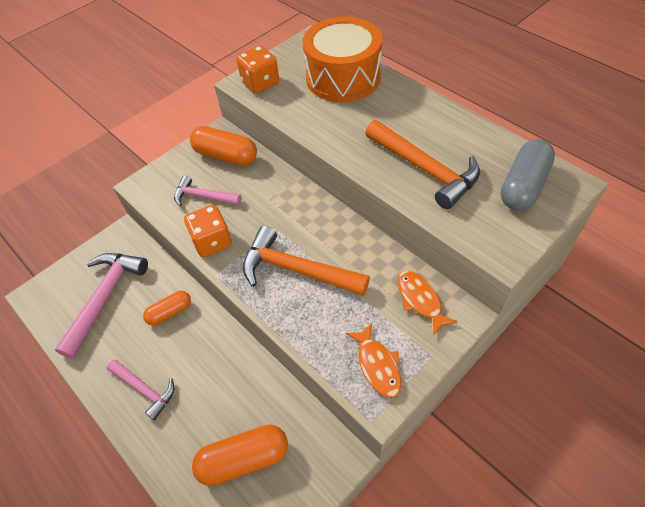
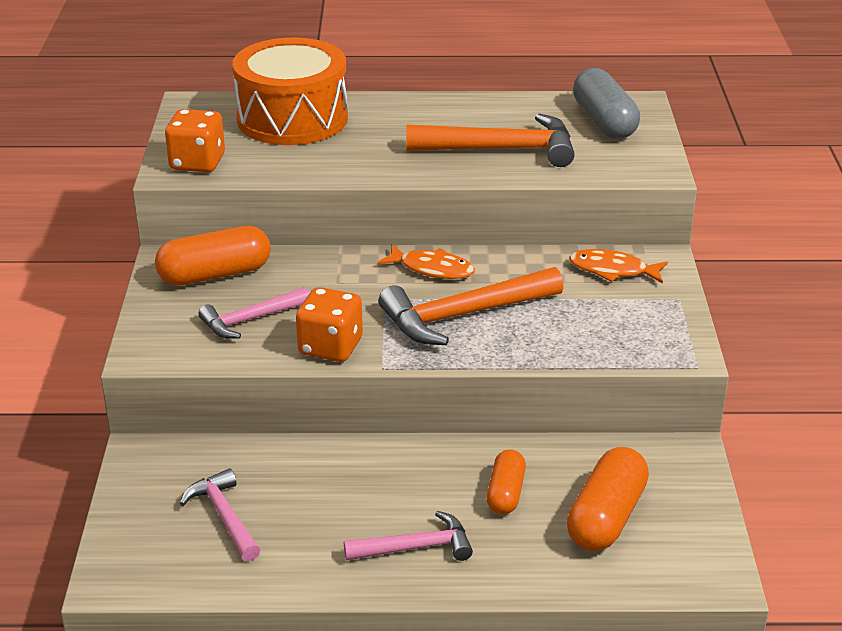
camera: 50 degrees left, 20 degrees down
pink hammer [55,253,148,359] -> pink hammer [180,468,260,561], size x0.60
orange capsule [143,291,191,325] -> orange capsule moved to [487,449,526,514]
orange fish [346,323,401,398] -> orange fish moved to [377,244,475,279]

